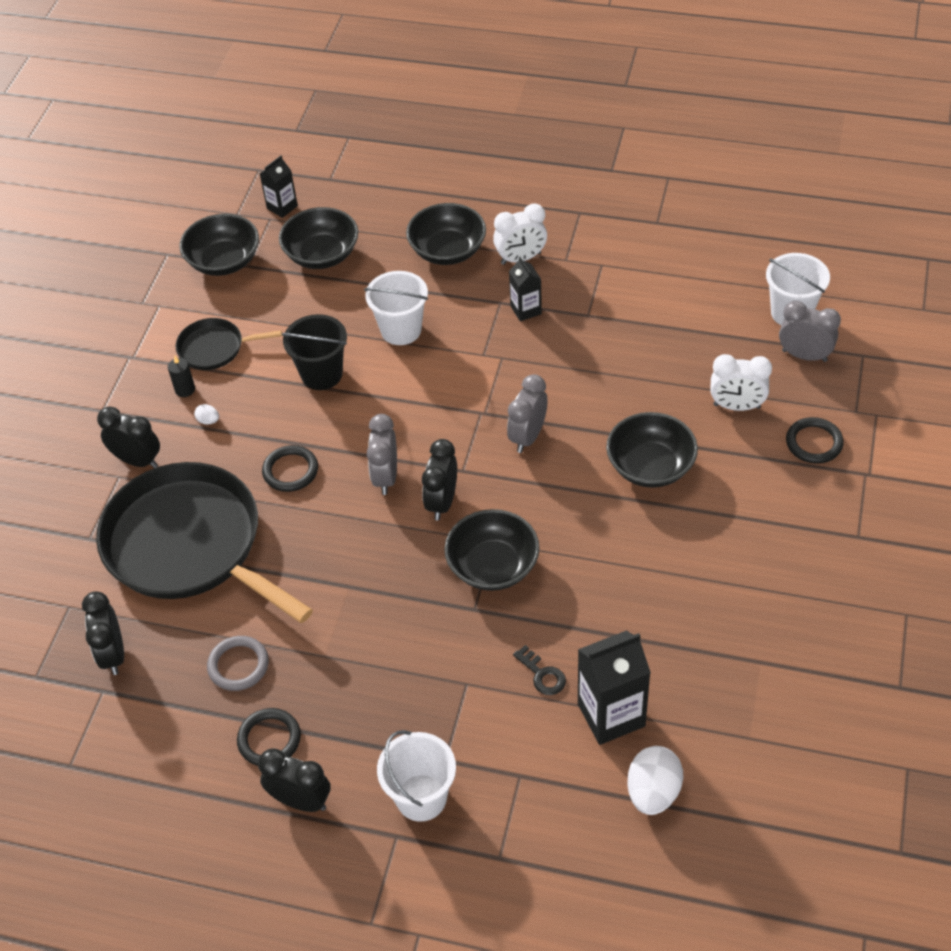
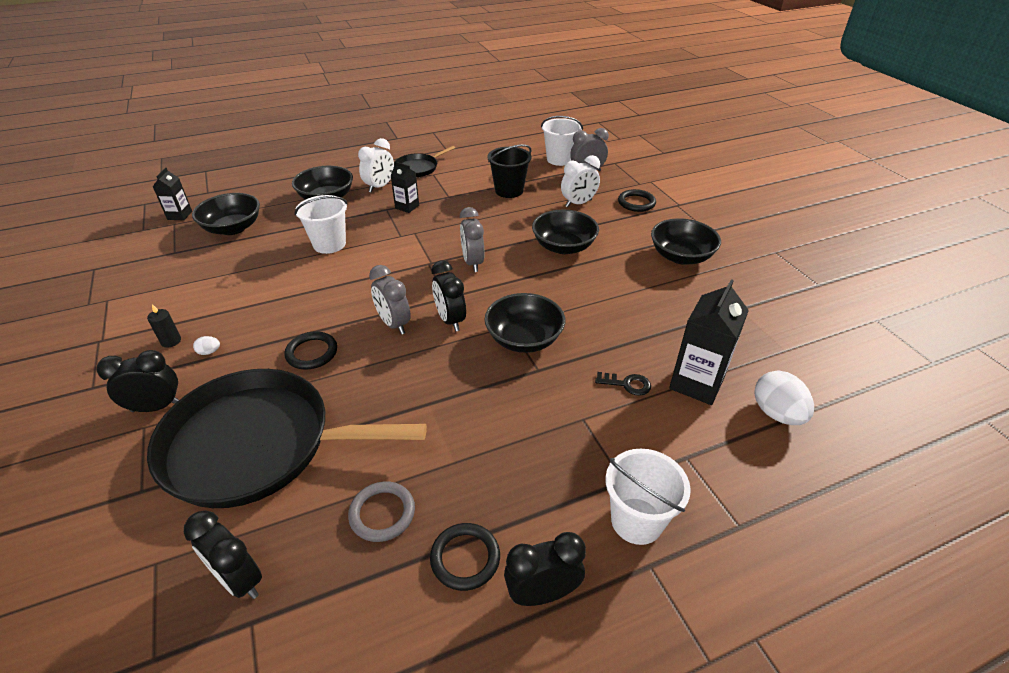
camera: 40 degrees left, 10 degrees down
black pan [176,318,282,370] -> black pan moved to [394,146,455,177]
black bowl [179,214,259,276] -> black bowl moved to [651,218,721,265]
black bucket [282,314,347,390] -> black bucket moved to [487,144,532,198]

